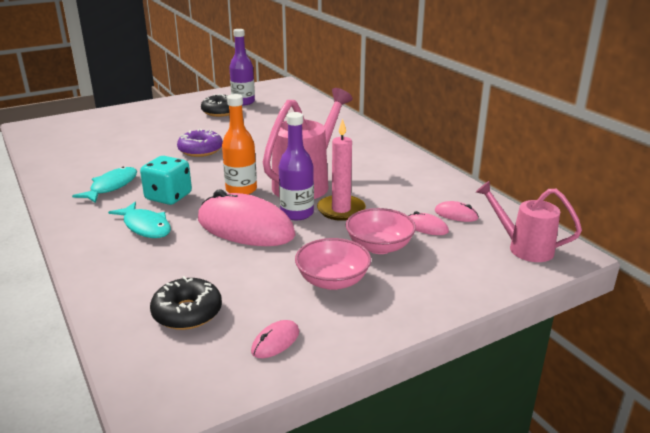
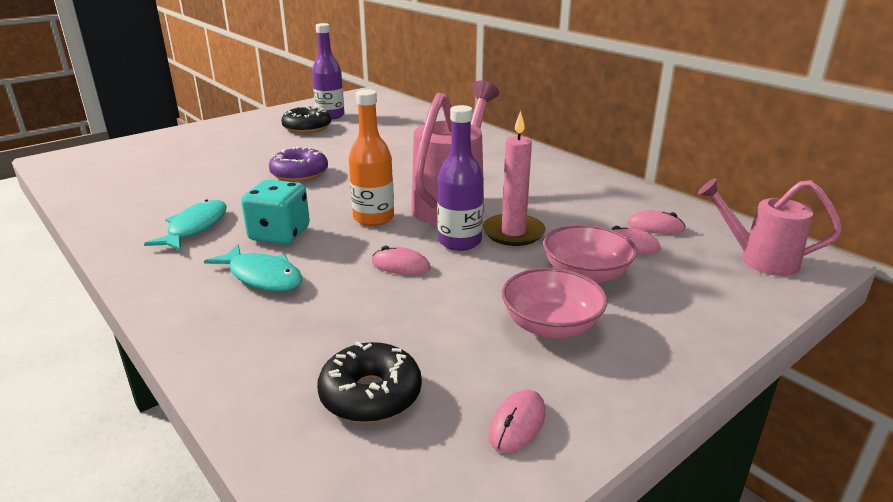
camera: 10 degrees left, 0 degrees up
pink mouse [198,190,296,246] -> pink mouse [372,246,431,275], size x0.42

